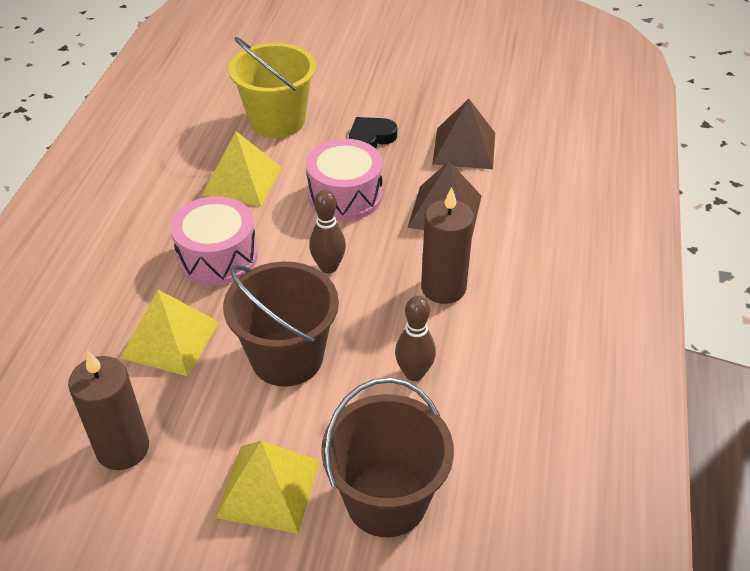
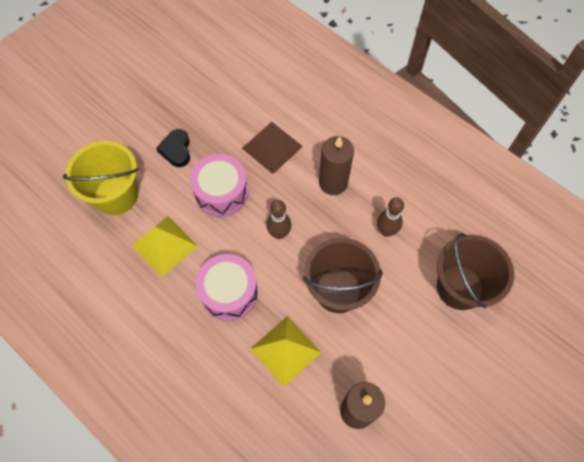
camera: 60 degrees left, 20 degrees up
yellow pyramid [215,441,320,534] -> none
brown pyramid [432,99,495,169] -> none

